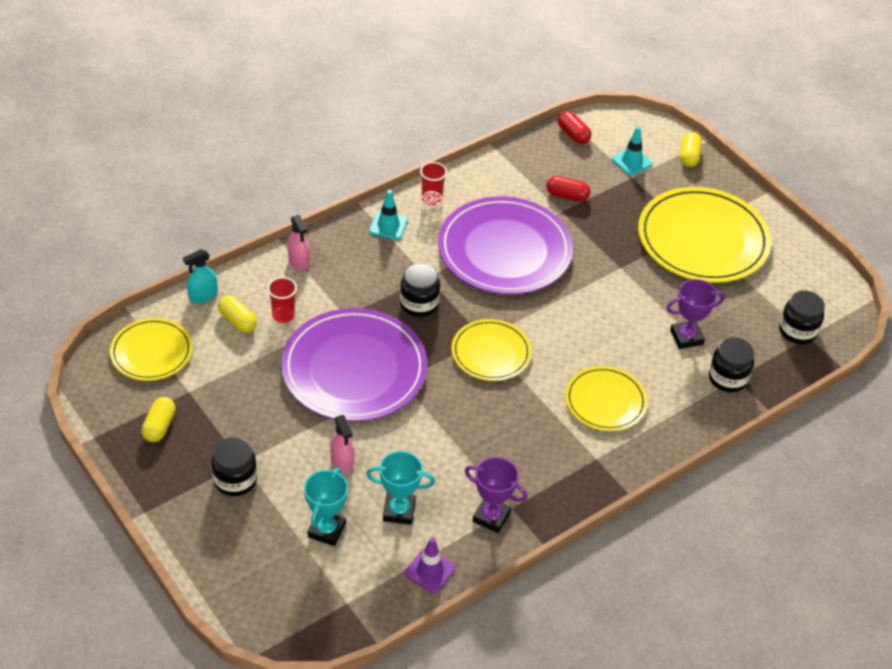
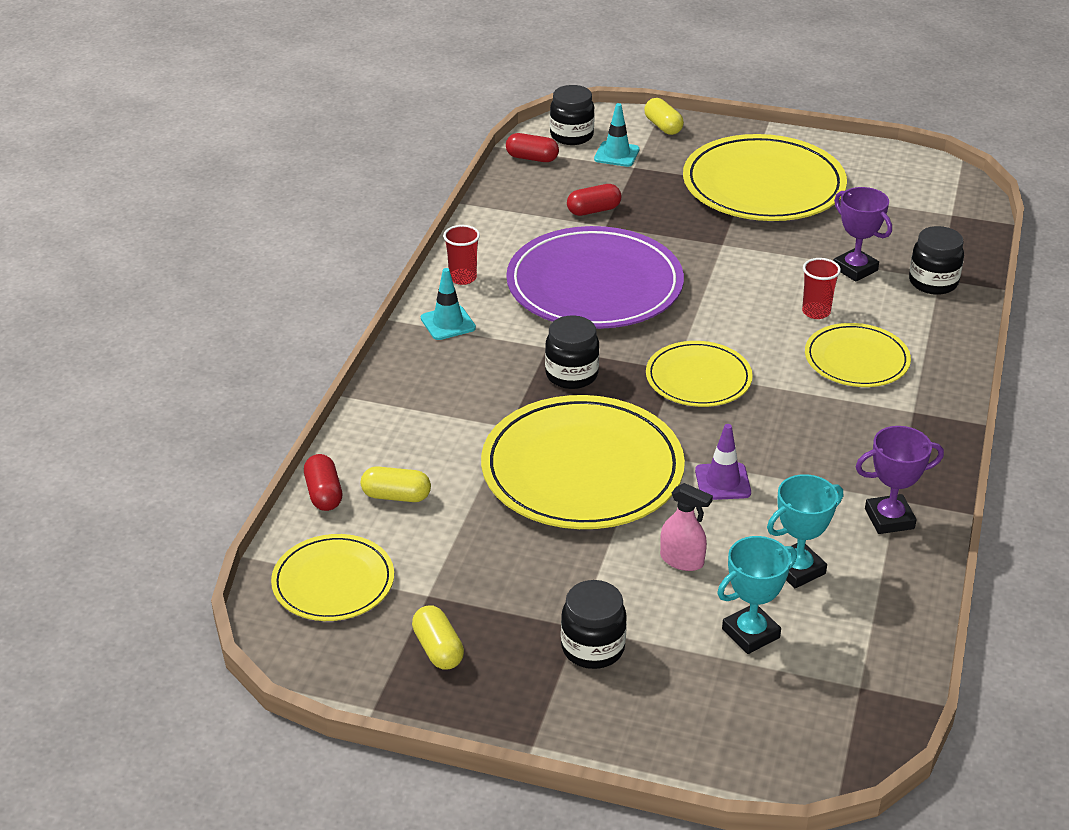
camera: 35 degrees left, 10 degrees down
turquoise spray bottle [183,249,218,303] -> red capsule [304,454,342,511]
red cup [267,277,297,323] -> red cup moved to [802,258,841,319]
purple plate [281,308,427,422] -> yellow plate [481,395,685,529]
pink spray bottle [288,215,310,271] -> none
turquoise trophy [304,468,348,546] -> turquoise trophy turned 75 degrees clockwise [717,536,797,654]
purple traffic cone [404,537,456,593] -> purple traffic cone moved to [695,424,751,500]
purple trophy [666,279,725,349] -> purple trophy turned 75 degrees counterclockwise [833,187,892,282]
black jar [779,291,825,344] -> black jar moved to [550,85,595,145]

